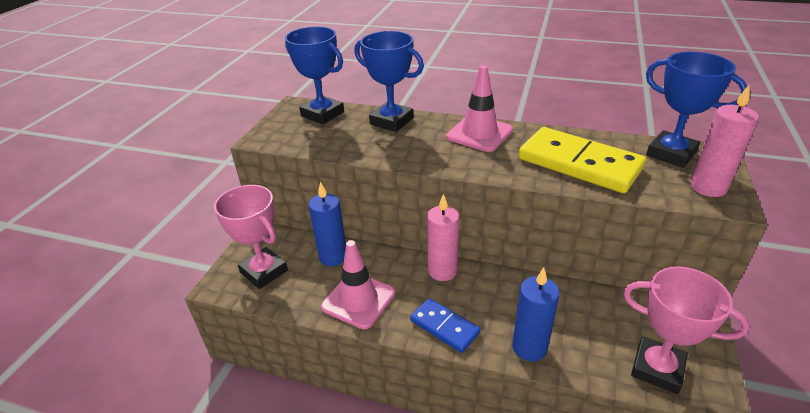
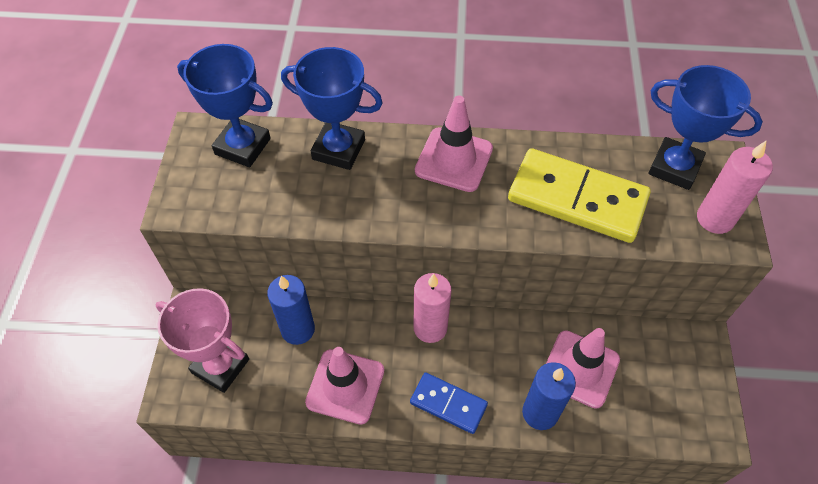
camera: 15 degrees left, 20 degrees up
pink trophy [623,266,750,394] -> none
none -> pink traffic cone [546,328,620,409]

